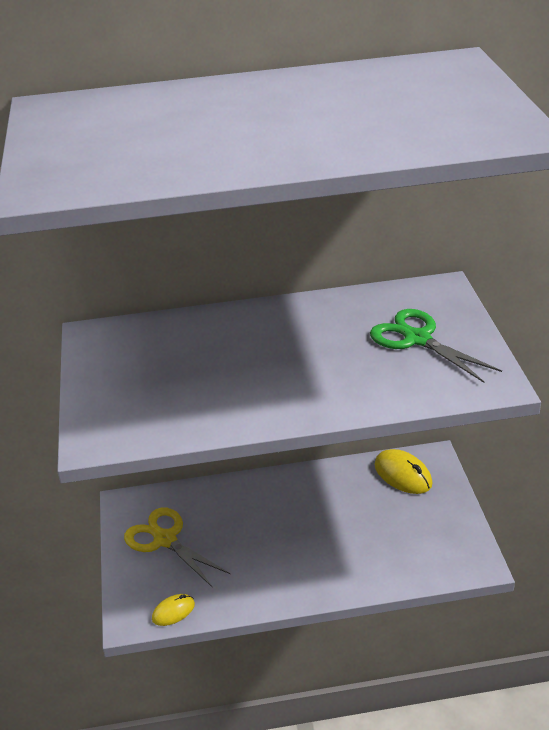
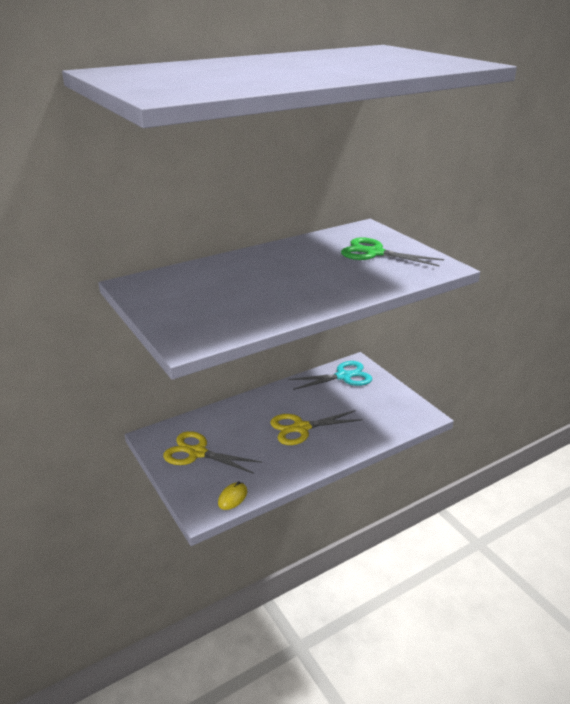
camera: 25 degrees left, 5 degrees down
yellow mouse [374,449,433,494] -> turquoise scissors [288,361,372,390]
none -> yellow scissors [270,410,363,445]

